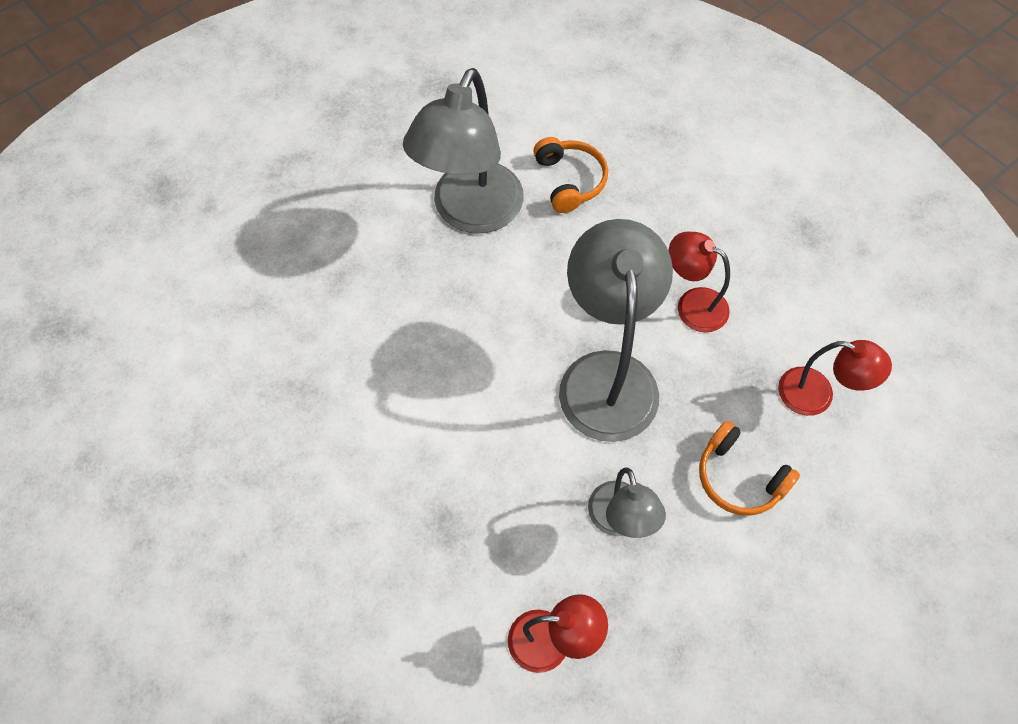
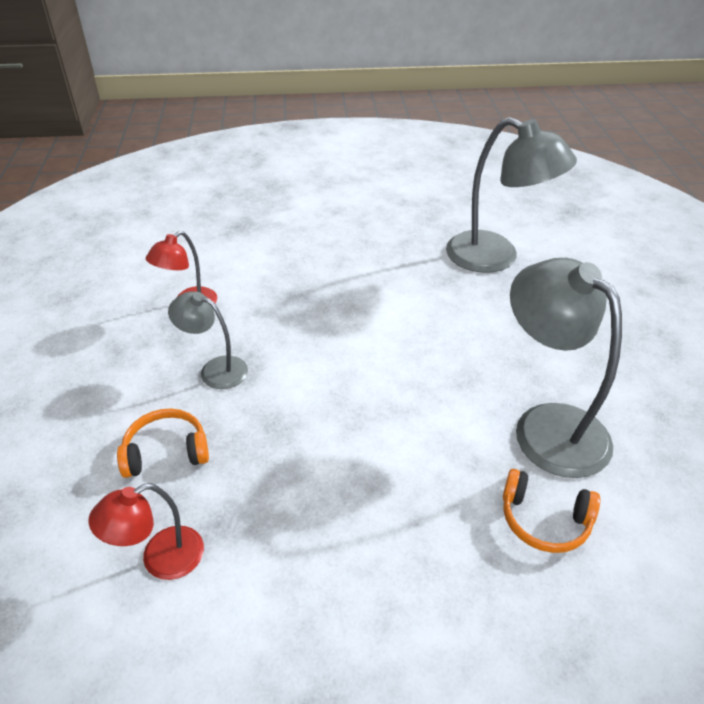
camera: 125 degrees right, 20 degrees down
grey lamp [559,219,673,442] -> grey lamp moved to [446,117,577,273]
red lamp [668,232,730,332] -> none

